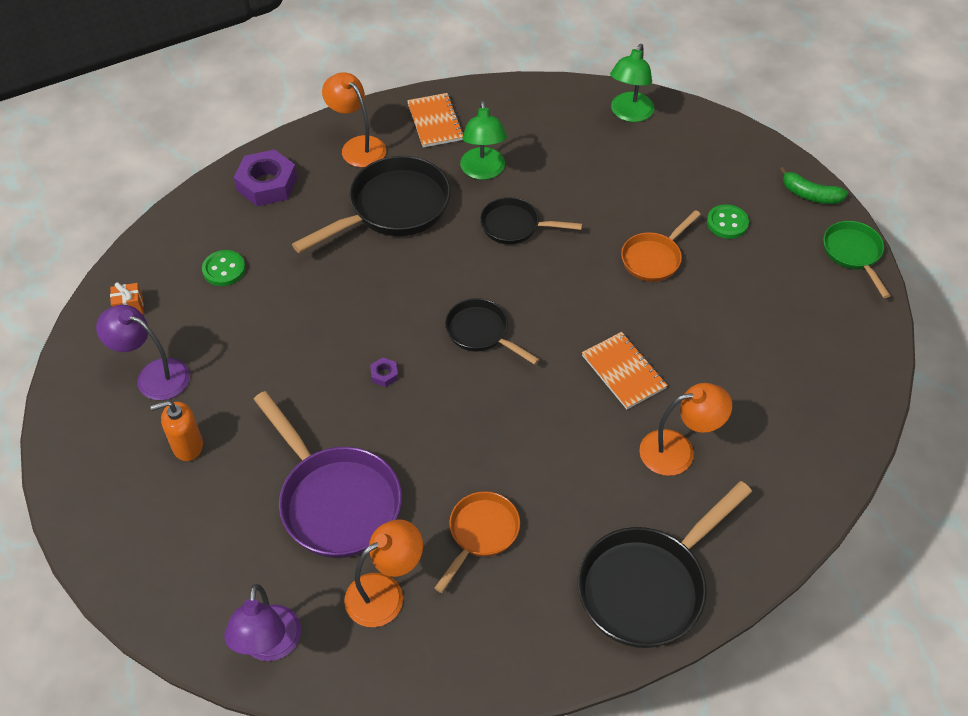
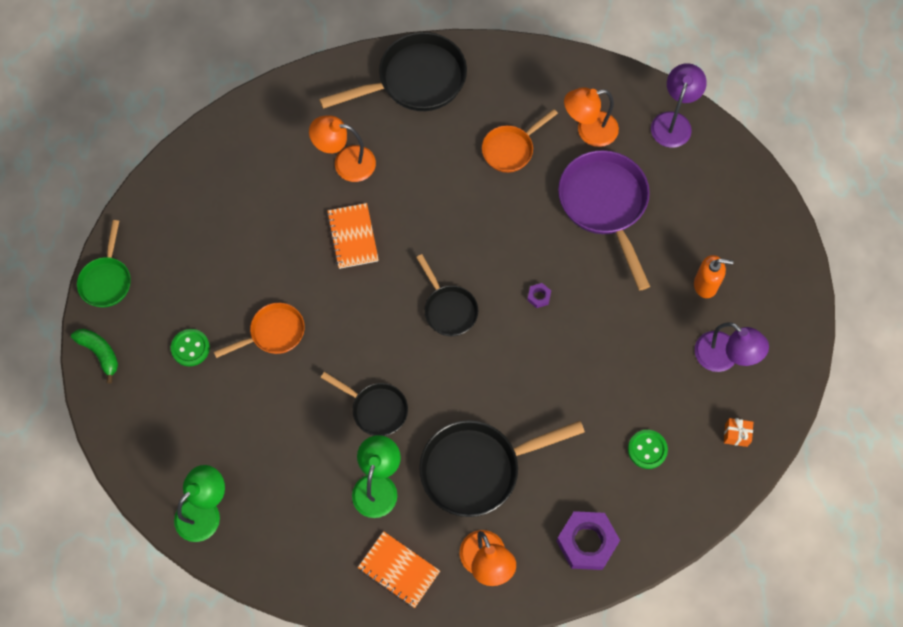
camera: 160 degrees left, 15 degrees up
orange notebook [407,93,464,148] -> orange notebook turned 60 degrees counterclockwise [358,531,440,608]

